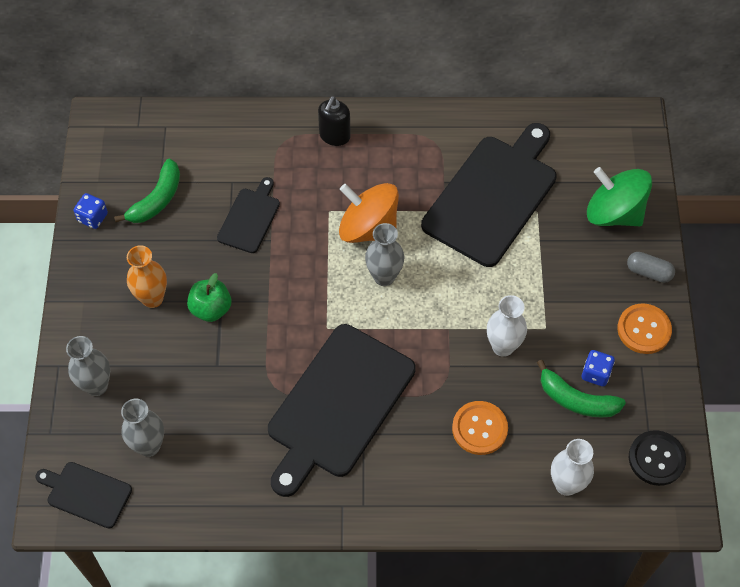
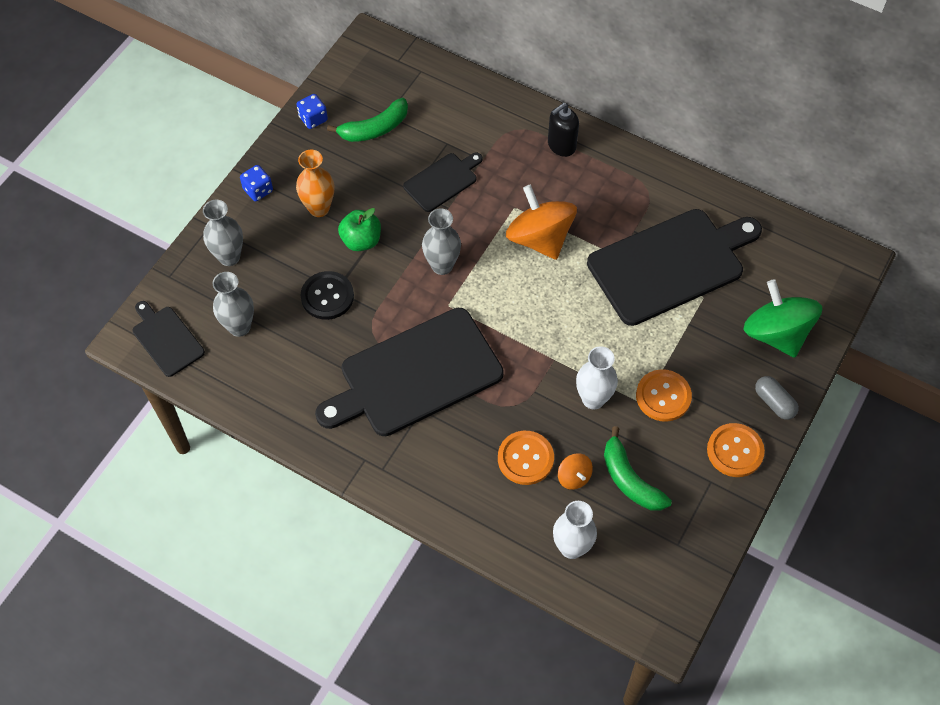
camera: 30 degrees right, 0 degrees up
grey vase [365,223,404,286] -> grey vase moved to [422,208,461,275]
blue dice [582,350,615,387] -> blue dice moved to [240,165,273,201]
black button [629,430,686,486] -> black button moved to [301,271,354,320]
none -> orange spinning top [558,453,593,490]
none -> orange button [636,369,692,422]

